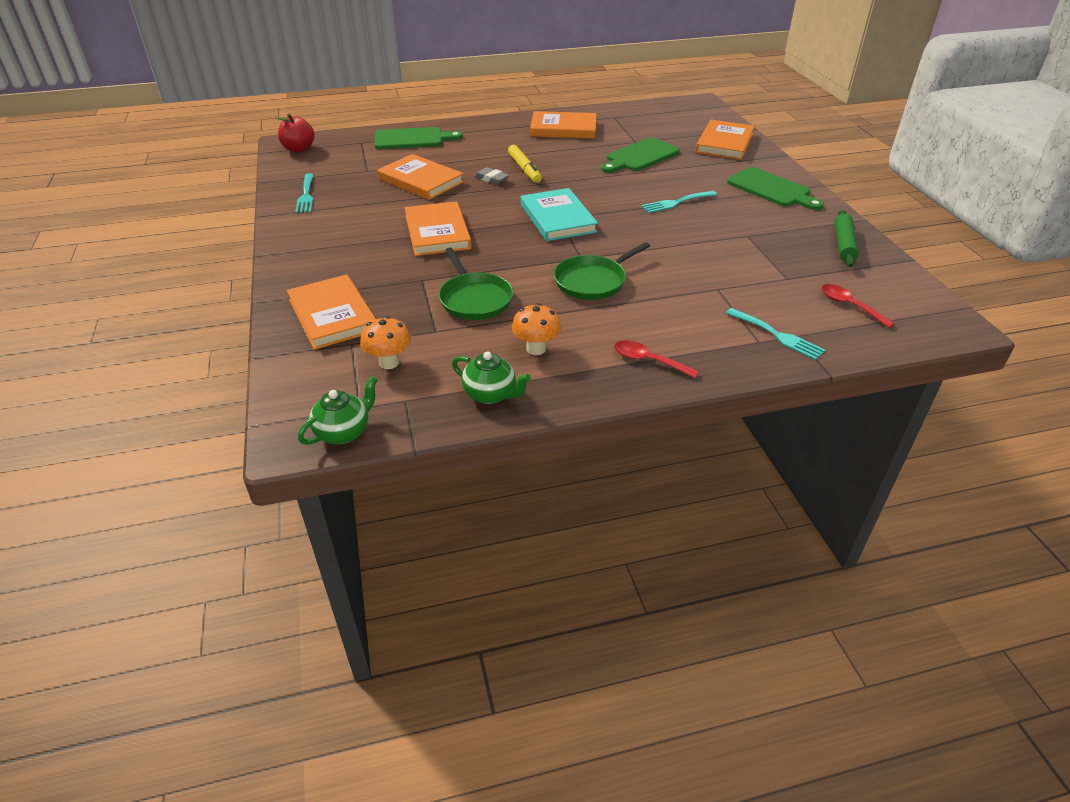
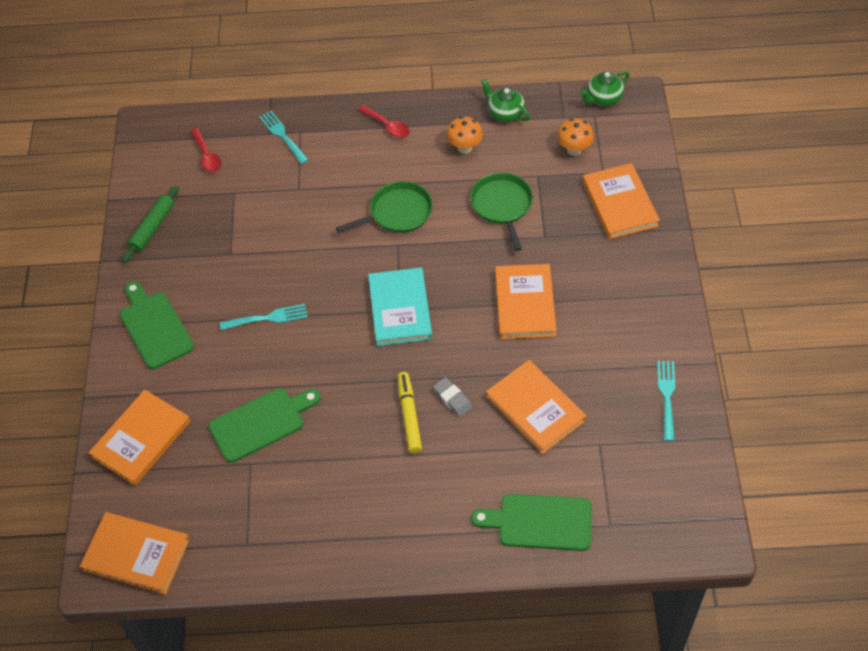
camera: 165 degrees left, 15 degrees up
red apple [276,113,314,152] -> none
orange book [530,111,597,139] -> orange book moved to [80,512,190,595]

